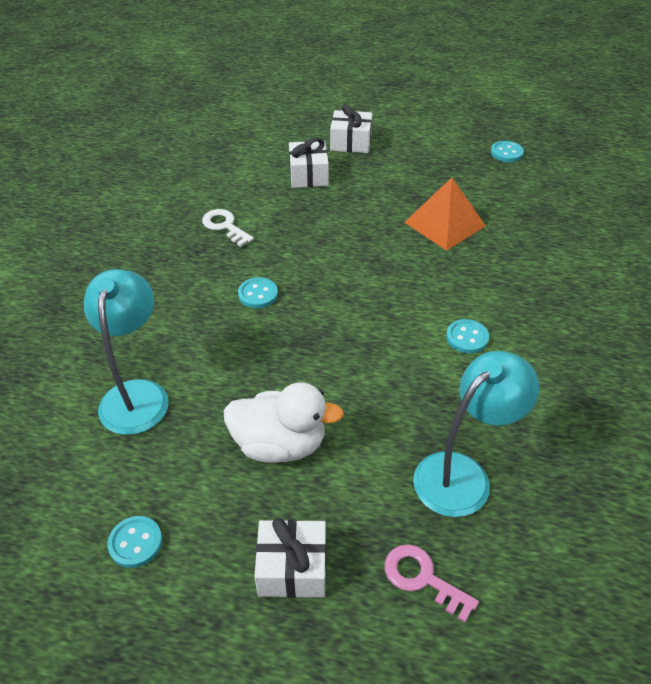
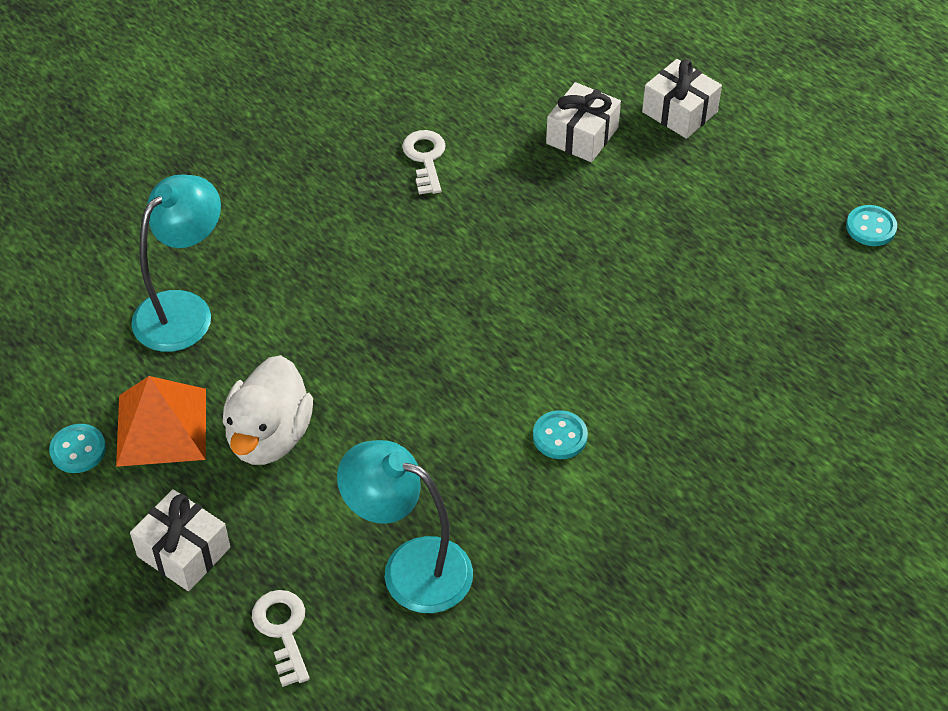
camera: 35 degrees right, 5 degrees up
white duck [223,382,344,463] -> white duck turned 60 degrees clockwise [223,355,313,465]
turquoise button [238,277,278,308] -> none
pink key [385,544,479,622] -> white key [252,590,310,687]
orange pyramid [404,177,486,251] -> orange pyramid moved to [116,376,206,467]
turquoise lamp [413,351,540,517] -> turquoise lamp turned 150 degrees counterclockwise [337,440,473,613]

